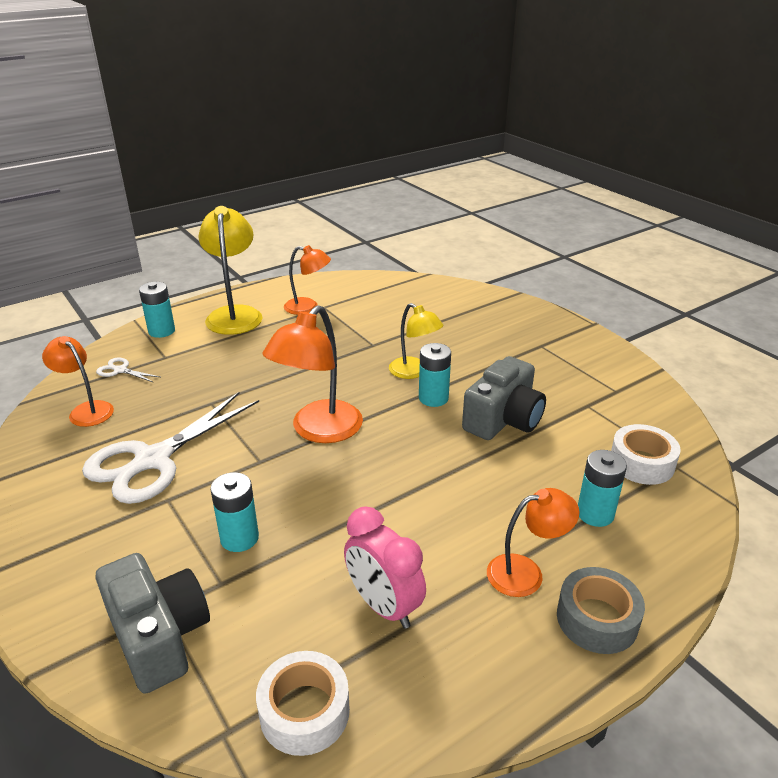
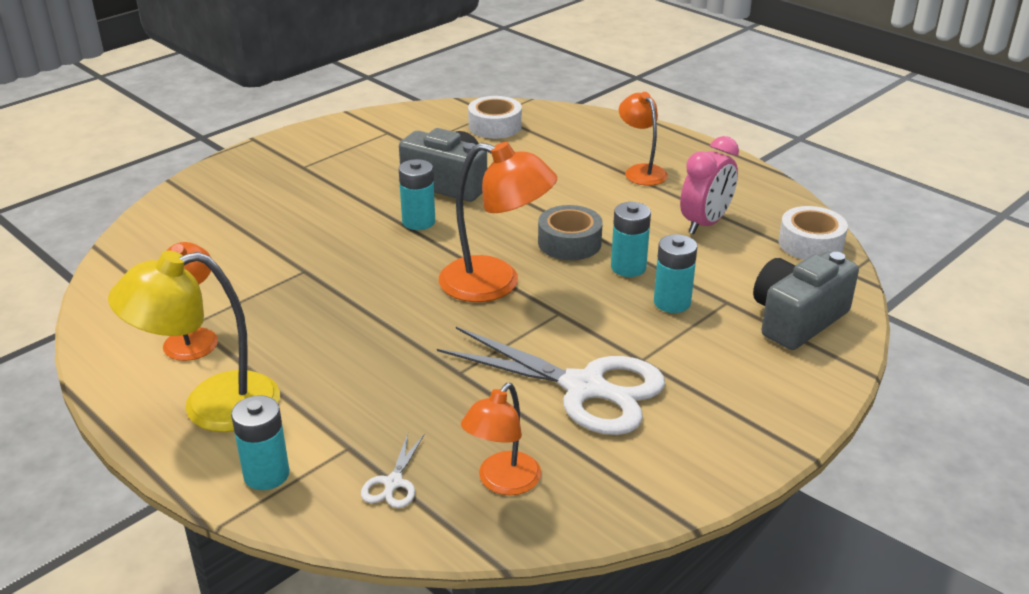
camera: 100 degrees left, 0 degrees up
yellow lamp [389,303,443,379] -> none
grey tape [557,567,645,654] -> grey tape moved to [538,205,603,260]
turquoise battery [578,450,627,527] -> turquoise battery moved to [611,202,651,277]

